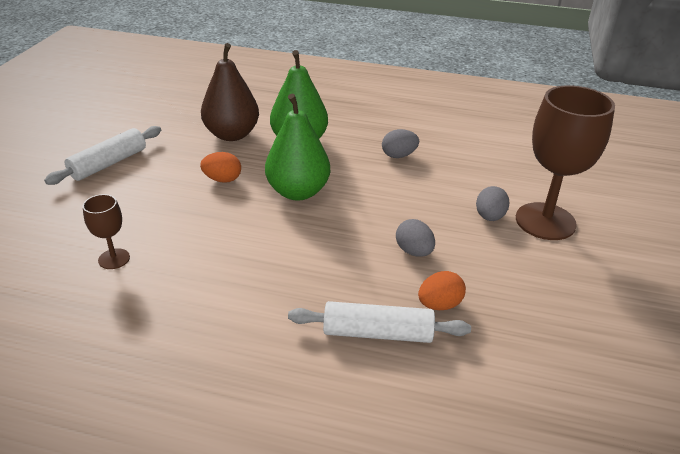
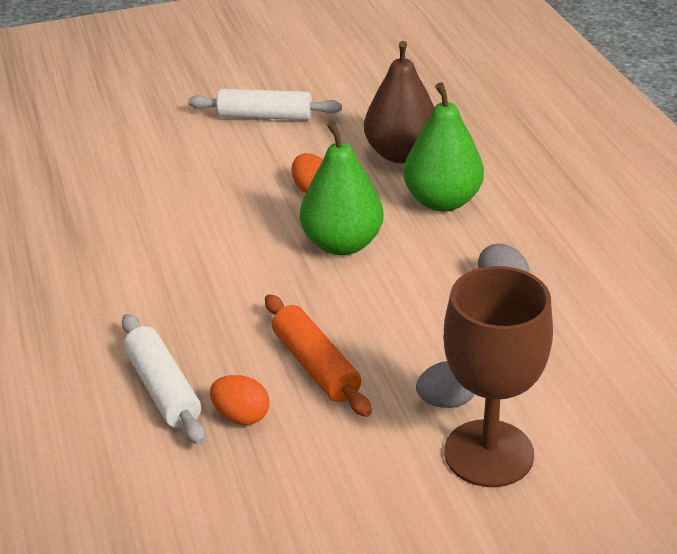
camera: 60 degrees right, 0 degrees up
brown goblet [83,194,130,269] -> none
grey egg [396,219,435,257] -> orange rolling pin [265,294,372,417]

